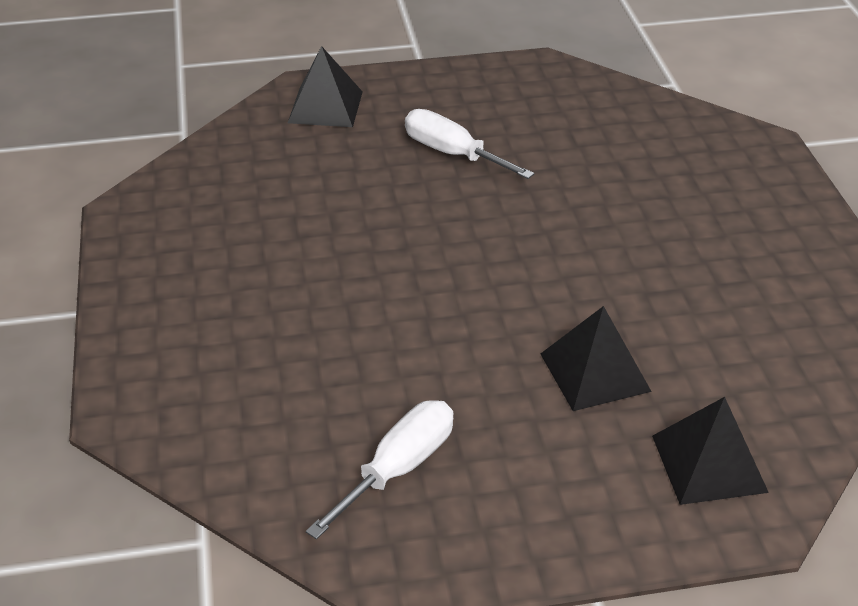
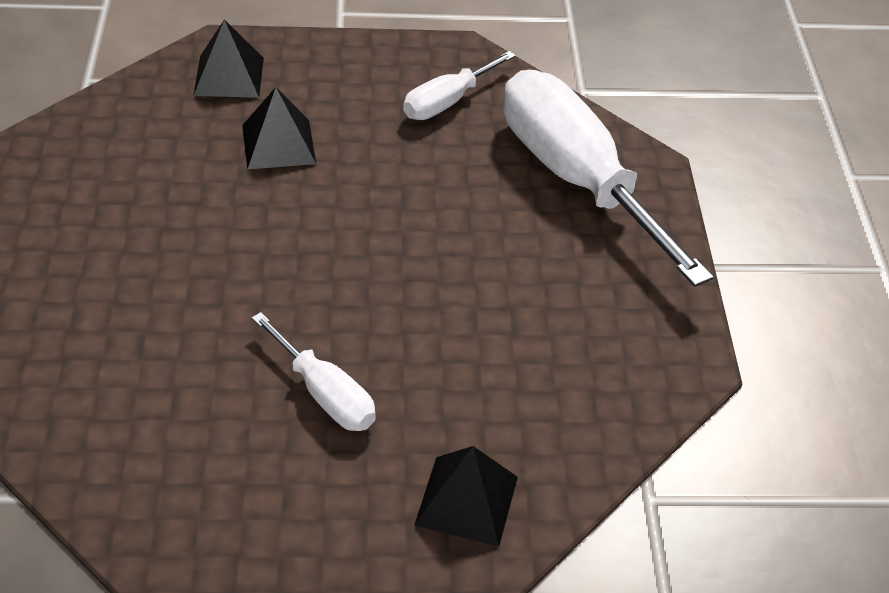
camera: 175 degrees left, 5 degrees up
none -> white screwdriver [503,70,713,287]

